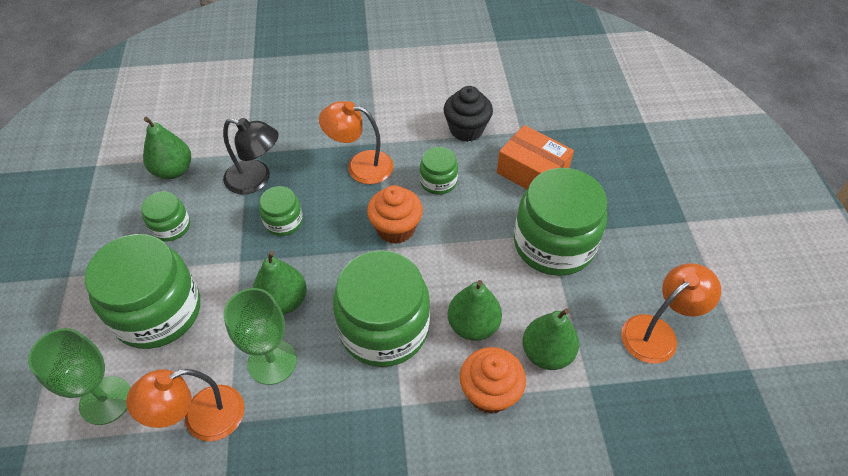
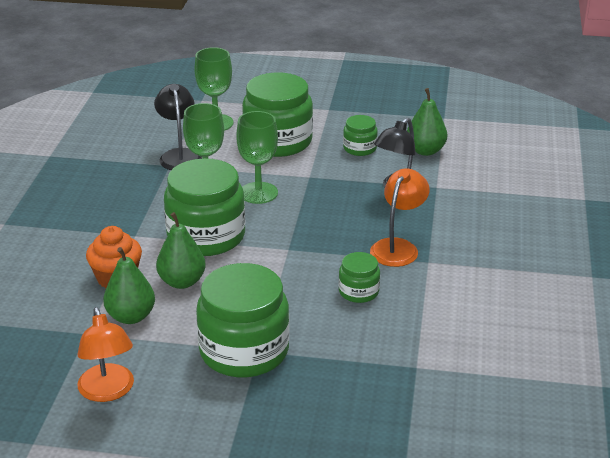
camera: 105 degrees right, 20 degrees down
orange lamp [126,369,244,441] -> black lamp [154,84,202,170]
green pear [253,251,307,315] -> green goblet [236,111,278,204]
green jar [259,186,303,236] -> none
orange cupcake [367,185,423,244] -> none
black cupcake [444,86,493,142] -> none
orange box [497,125,574,190] -> none

